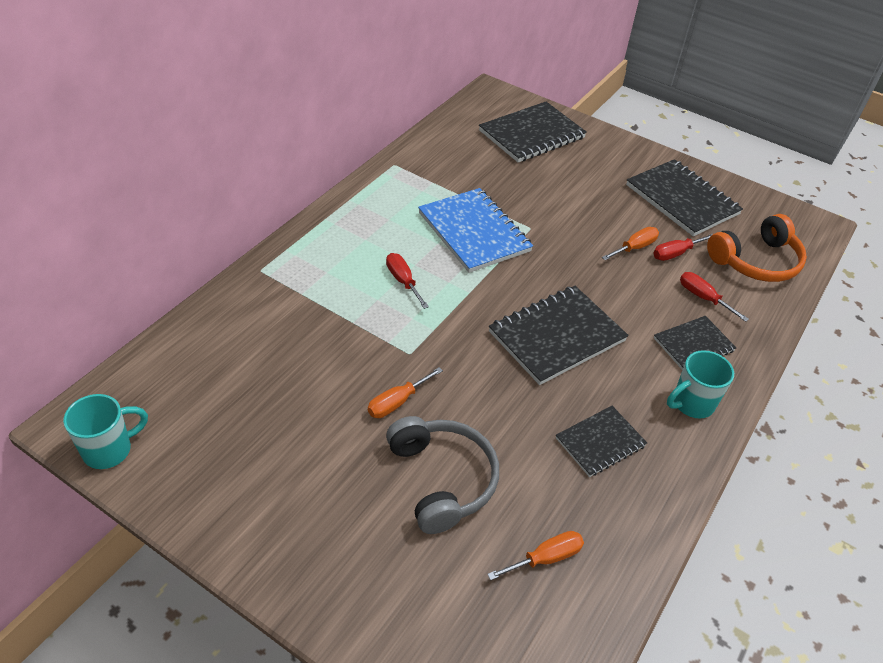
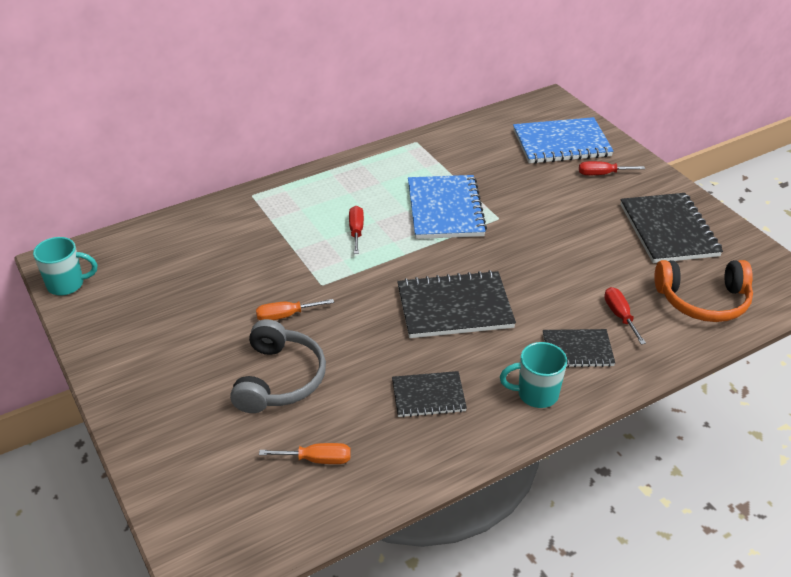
camera: 30 degrees right, 5 degrees down
black notebook [479,102,587,162] -> blue notebook [513,117,614,164]
orange screwdriver [602,227,659,260] -> none
red screwdriver [653,234,713,261] -> red screwdriver moved to [579,161,645,175]

